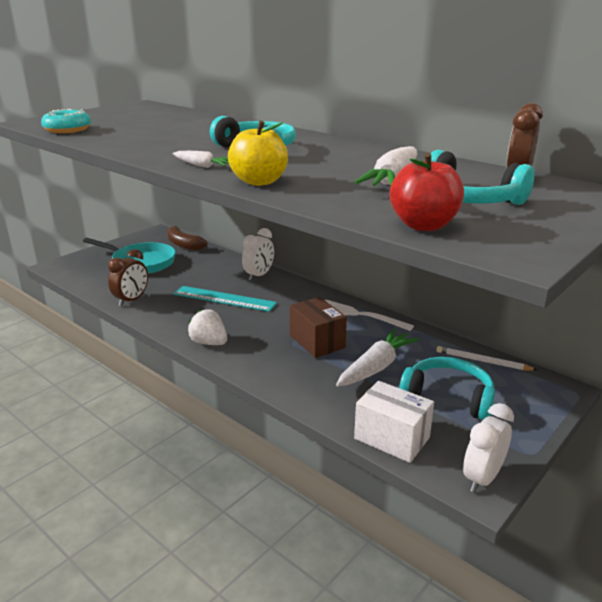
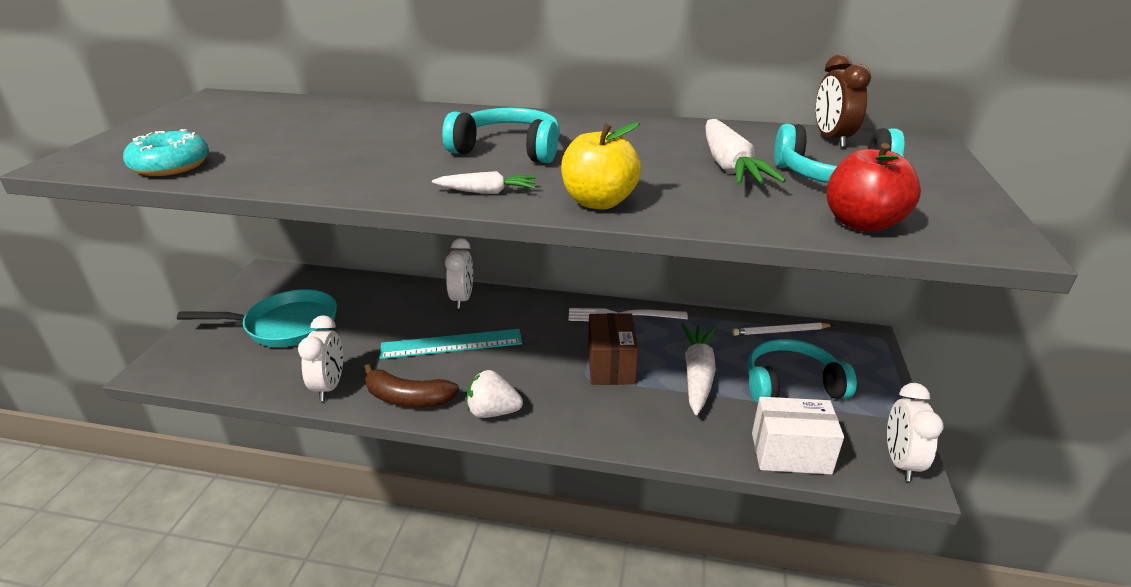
camera: 30 degrees left, 5 degrees up
brown clock [108,249,148,306] -> white clock [298,315,343,401]
brown banana [167,226,207,251] -> brown banana moved to [363,364,459,407]
brown box [290,297,347,358] -> brown box turned 60 degrees clockwise [588,313,638,385]

